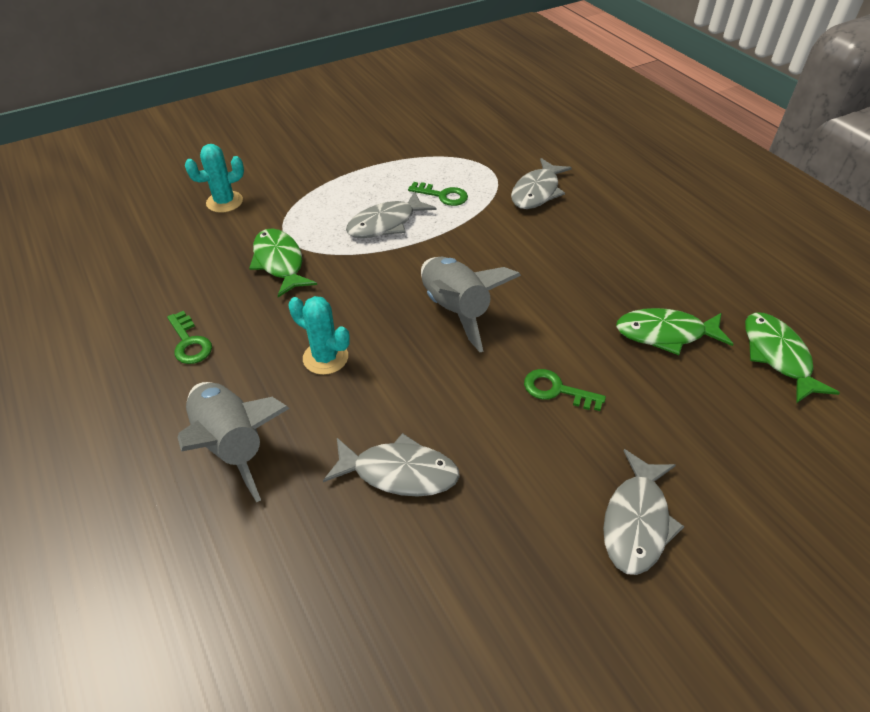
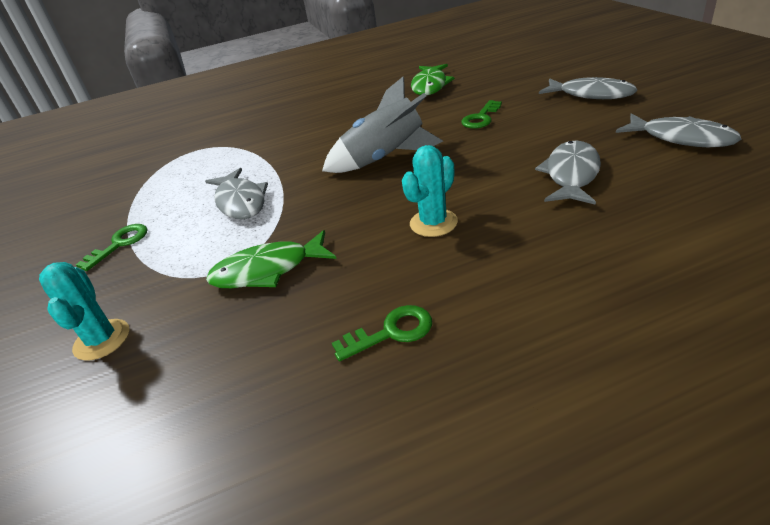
camera: 75 degrees left, 10 degrees down
grey rocket [178,382,290,502] -> none
green key [408,182,468,206] -> green key moved to [76,224,147,271]
grey fish [511,158,572,209] -> grey fish moved to [616,113,741,147]
green fish [745,313,840,403] -> none

